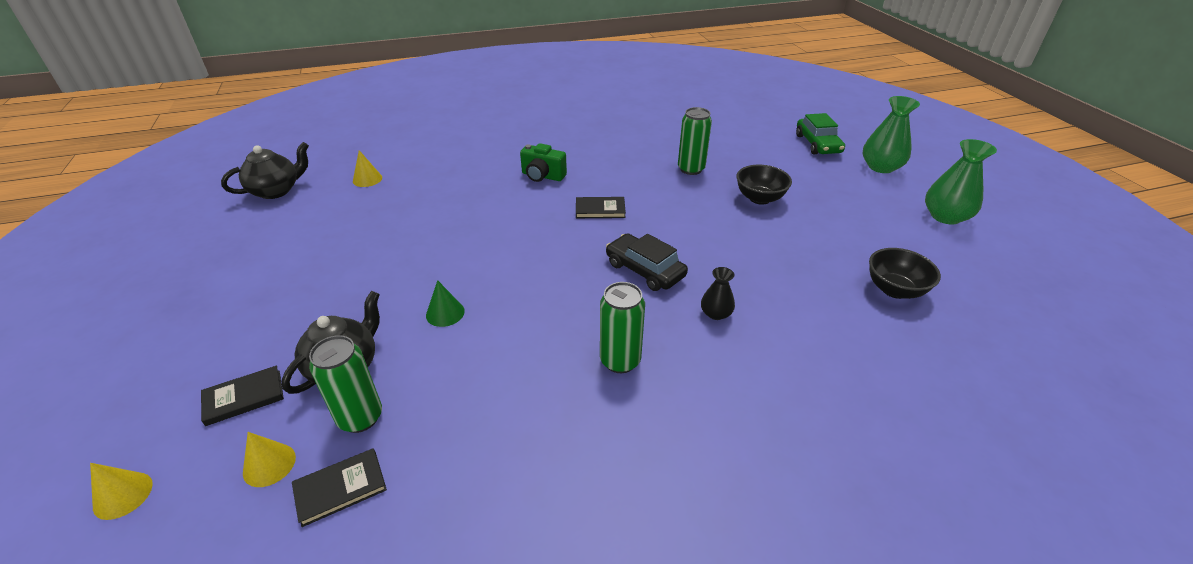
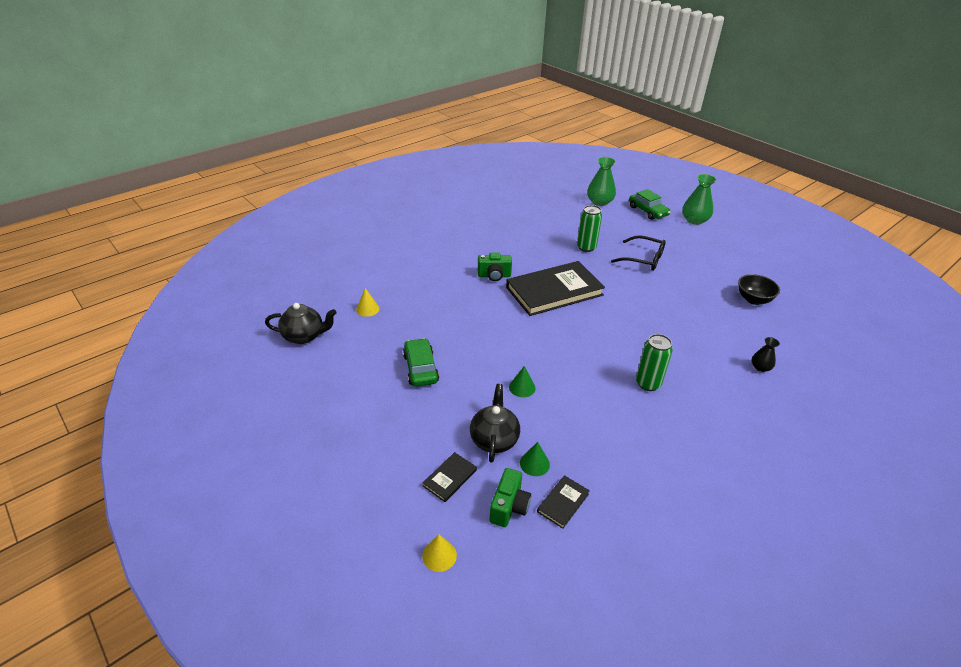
camera: 25 degrees left, 0 degrees up
black teapot [221,142,309,199] -> black teapot turned 60 degrees clockwise [265,303,337,344]
yellow cone [243,432,296,487] -> green camera [489,468,531,527]
green can [309,335,382,433] -> green cone [520,442,550,476]
black book [576,197,626,218] -> black book [506,261,605,316], size x2.39
black car [606,233,688,291] -> none
black vase [701,267,735,320] -> black vase moved to [751,337,780,372]
black bowl [737,165,792,205] -> black glasses [611,235,666,271]
green vase [925,139,997,224] -> green vase moved to [587,157,616,206]
none -> green car [403,338,439,387]

